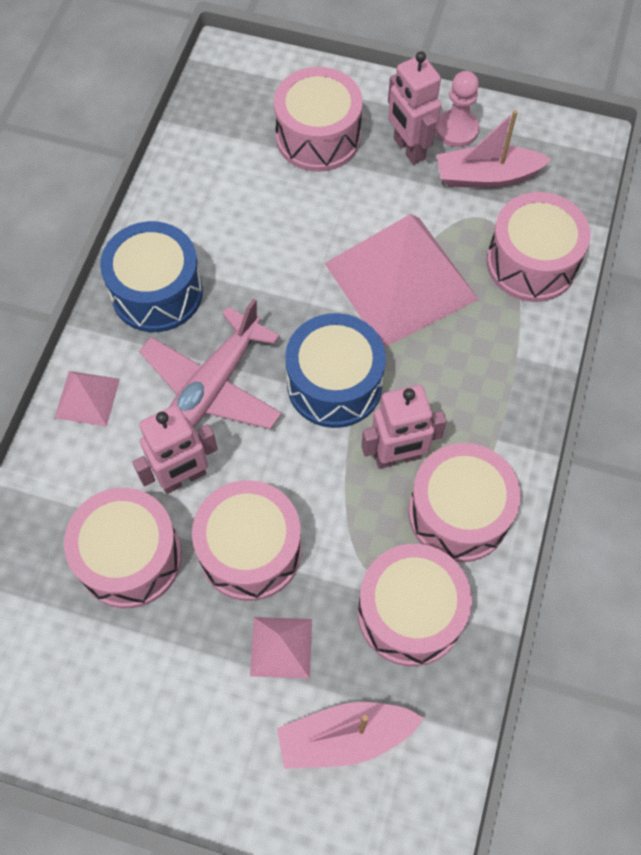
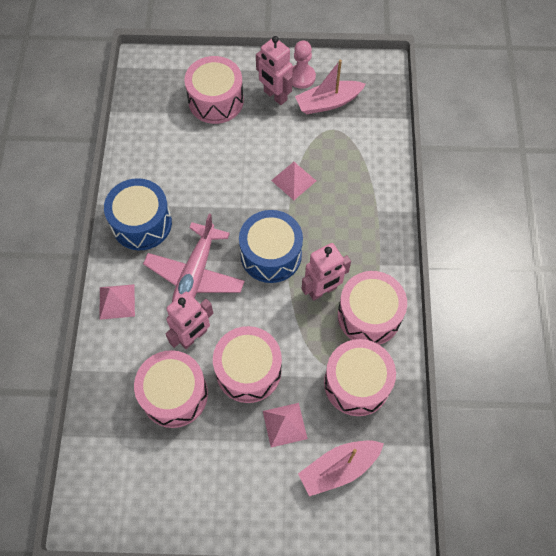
camera: 15 degrees left, 0 degrees up
pink pyramid [325,214,479,347] -> pink pyramid [271,162,316,200], size x0.45
pink drum [487,192,591,302] -> none

